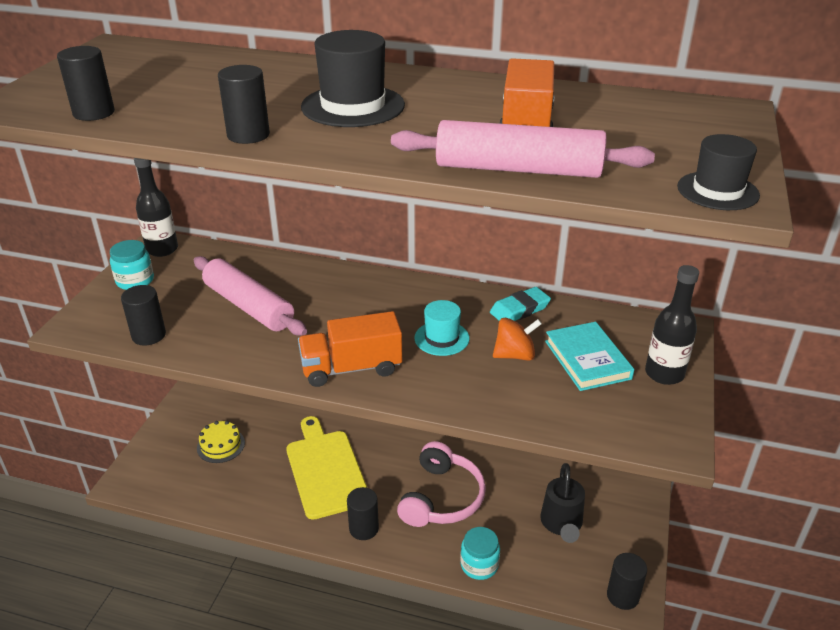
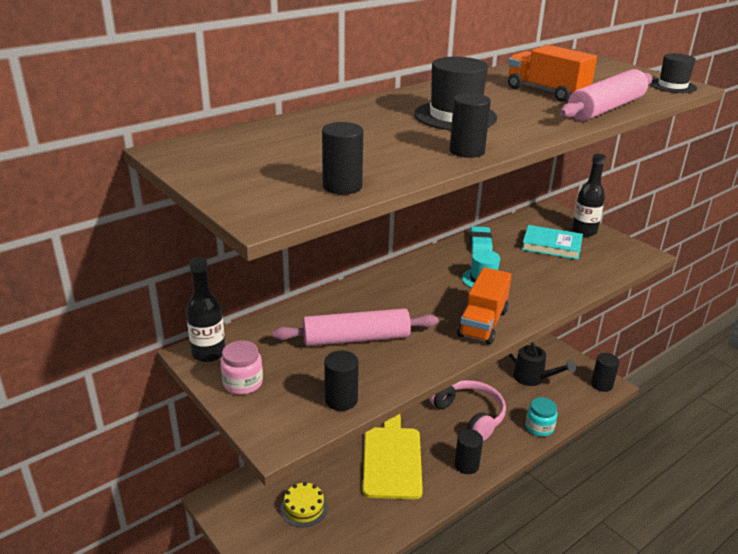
camera: 55 degrees left, 5 degrees down
turquoise jar [110,240,154,290] -> pink jar [220,340,263,395]
yellow cutting board [286,416,367,520] -> yellow cutting board turned 75 degrees clockwise [363,414,423,499]
orange spinning top [493,318,542,361] -> none

